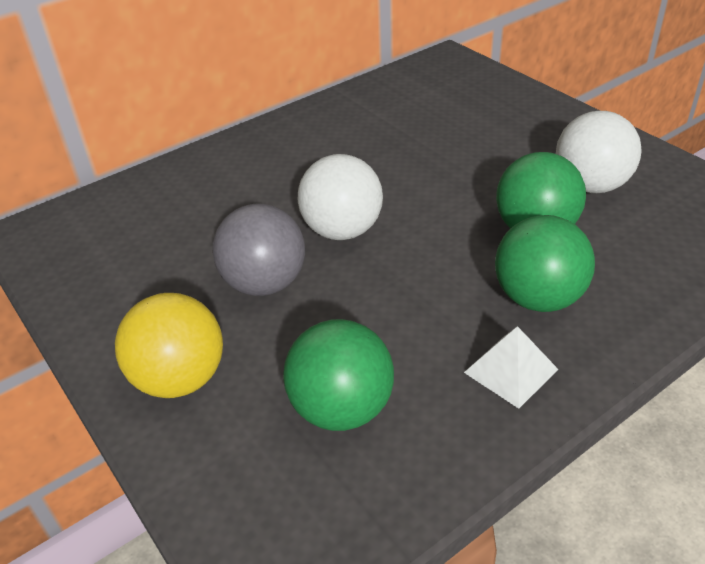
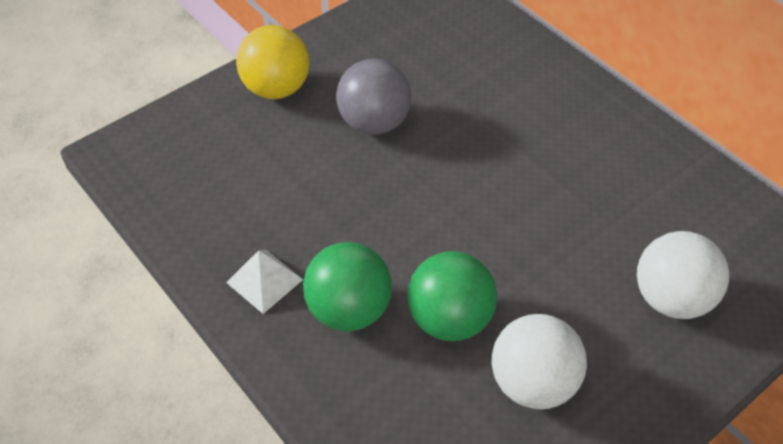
camera: 85 degrees right, 10 degrees up
green ball [283,319,394,431] -> none
white ball [298,154,383,240] -> white ball moved to [637,231,729,319]

